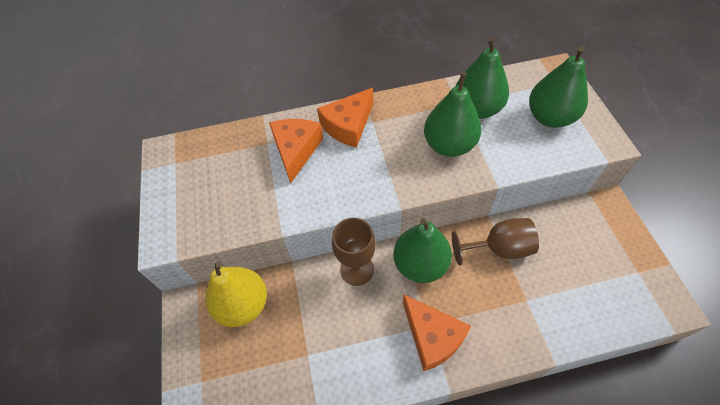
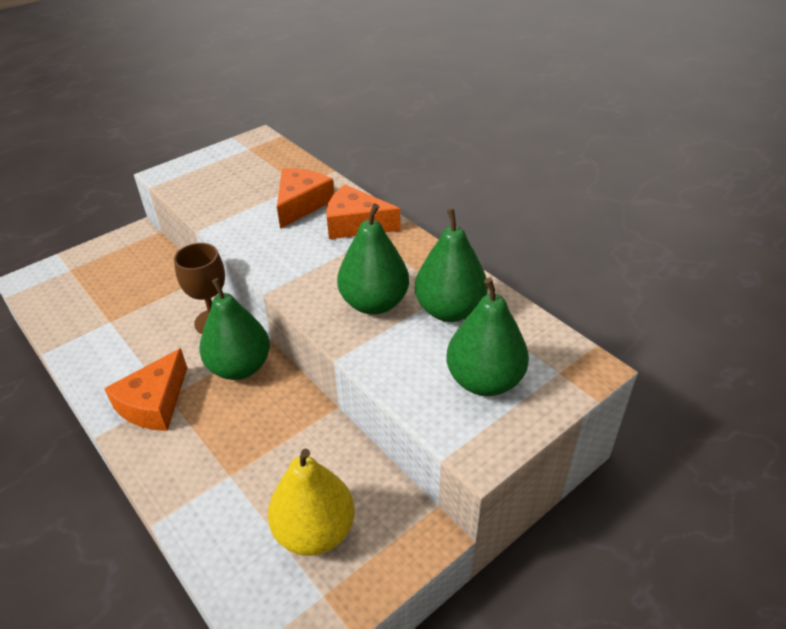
camera: 60 degrees right, 15 degrees down
yellow pear [205,262,267,327] -> yellow pear moved to [268,449,355,556]
orange cheese [269,119,323,183] -> orange cheese turned 45 degrees counterclockwise [277,168,334,229]
brown goblet [452,218,539,266] -> none

